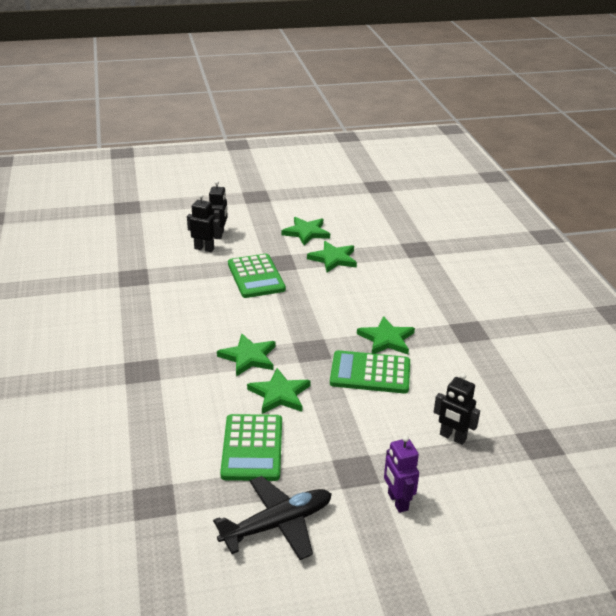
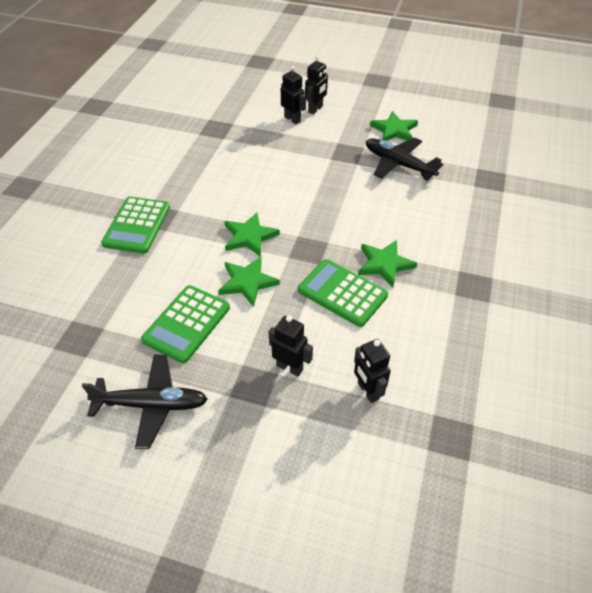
camera: 30 degrees right, 15 degrees up
green calculator [228,254,286,298] -> green calculator moved to [101,196,170,254]
green star [307,241,357,273] -> black plane [366,137,443,181]
purple robot [384,435,419,513] -> none
none -> black robot [269,315,313,377]

